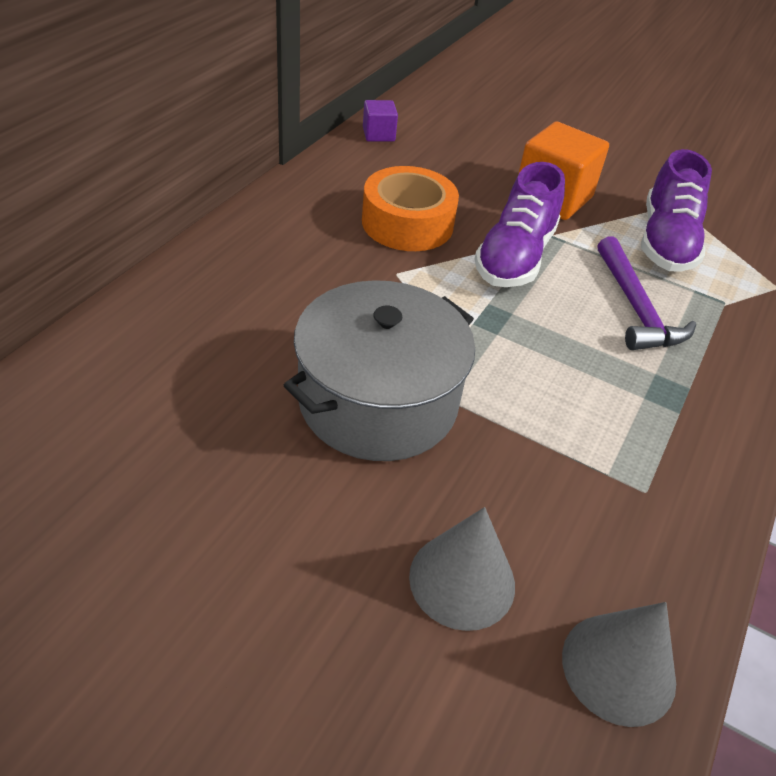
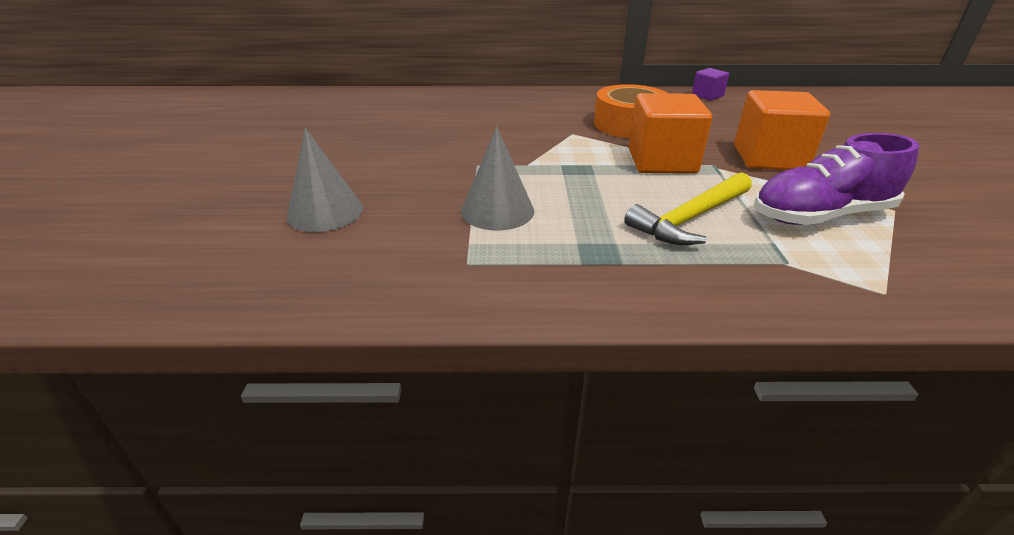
camera: 65 degrees right, 10 degrees down
grey pot [284,280,475,461] -> none
purple shoe [475,162,565,287] -> orange cube [629,93,712,174]
grey cone [562,602,676,727] -> grey cone moved to [461,127,534,231]
purple hammer [598,236,696,350] -> yellow hammer [624,172,752,245]

